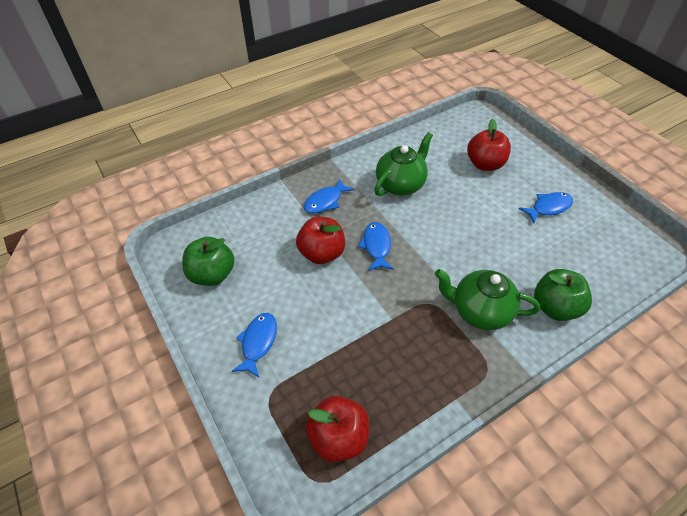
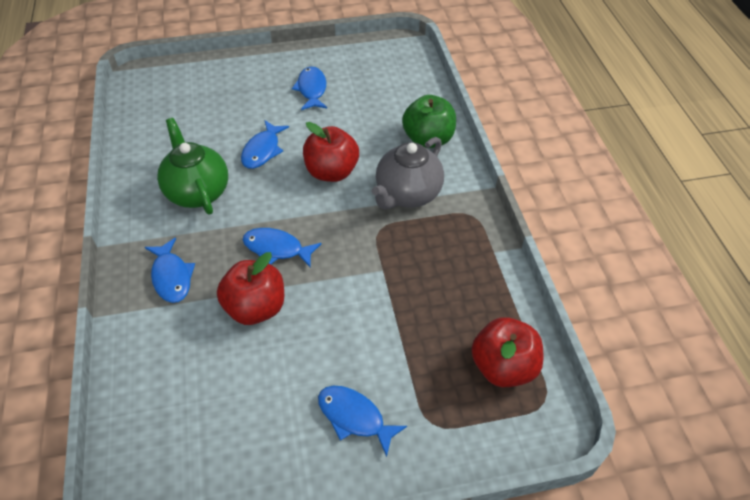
camera: 70 degrees left, 0 degrees up
green apple [182,237,234,286] -> none
green teapot [435,269,540,330] -> grey teapot [372,137,444,209]
red apple [467,119,511,171] -> red apple moved to [303,122,359,182]
none -> blue fish [241,120,289,169]

